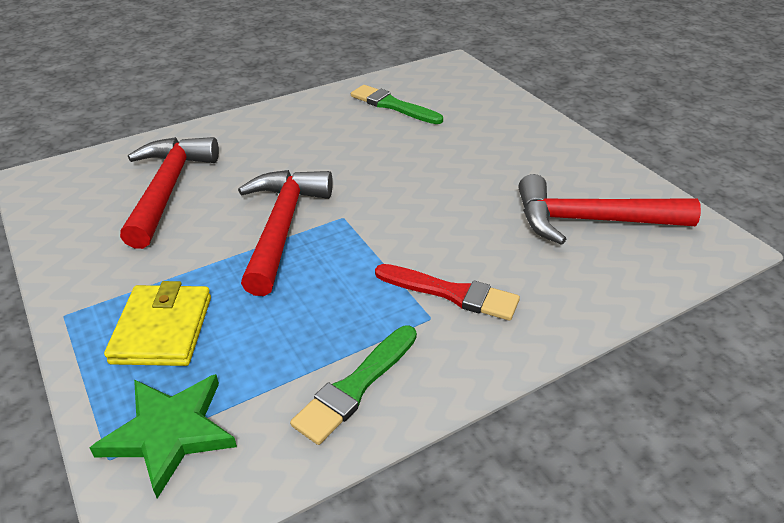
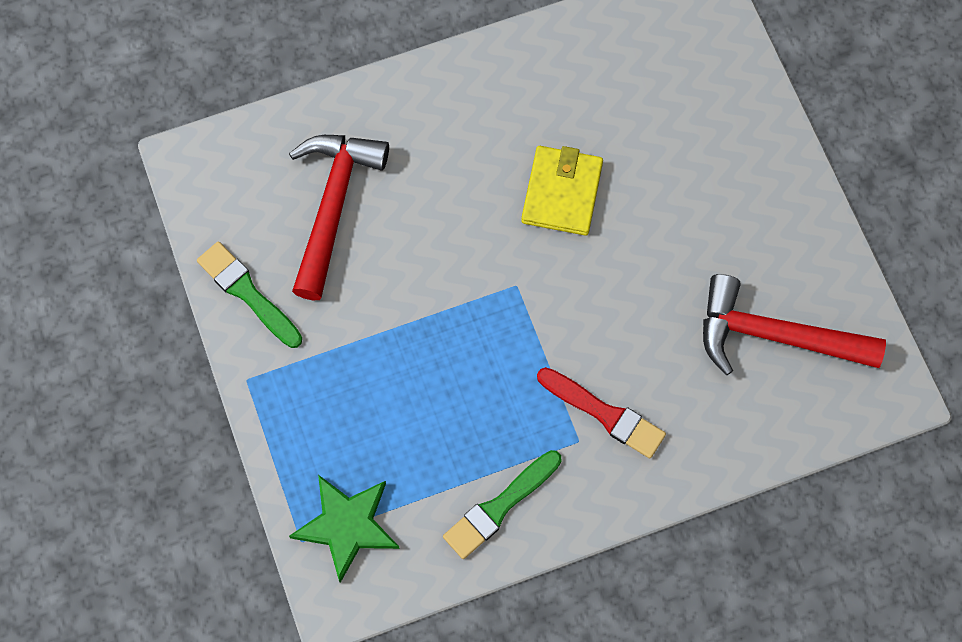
camera: 10 degrees right, 30 degrees up
yellow wallet [104,281,211,366] -> yellow wallet moved to [521,146,603,236]
red hammer [238,170,333,296] -> none
green brush [351,85,443,124] -> green brush moved to [197,241,302,348]

